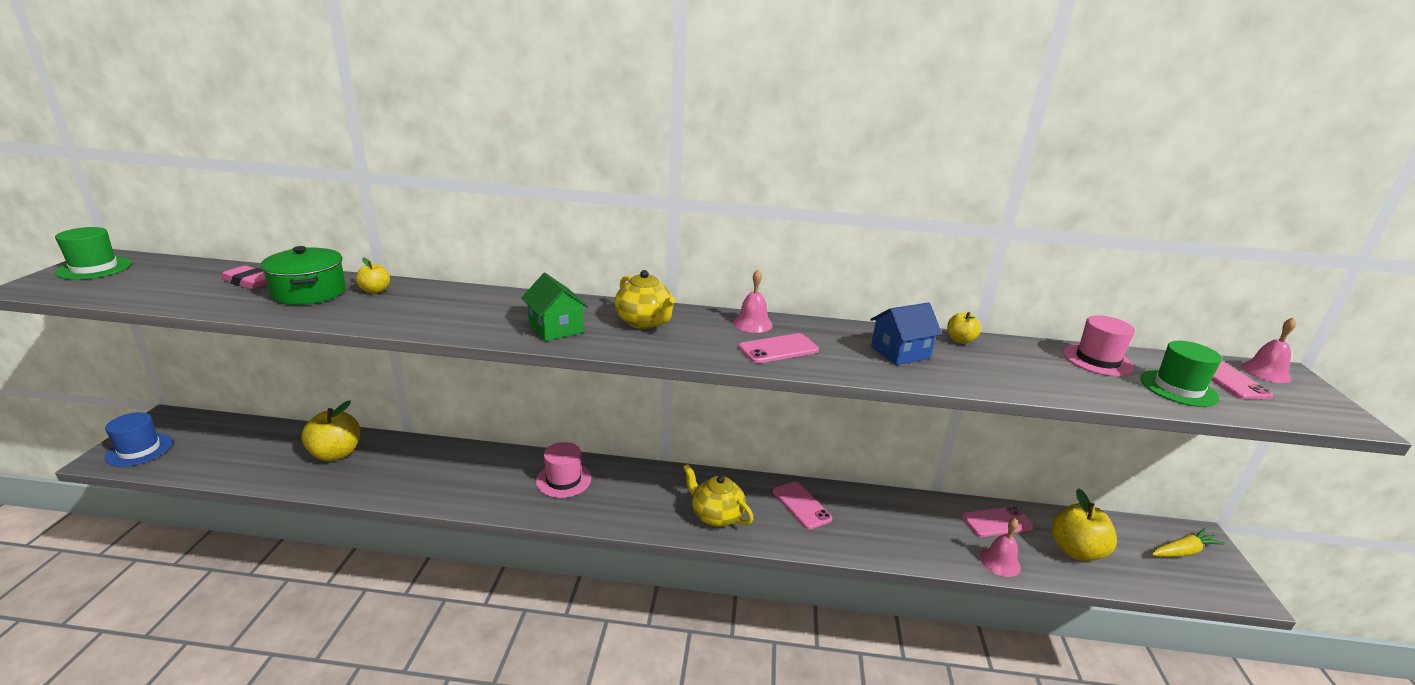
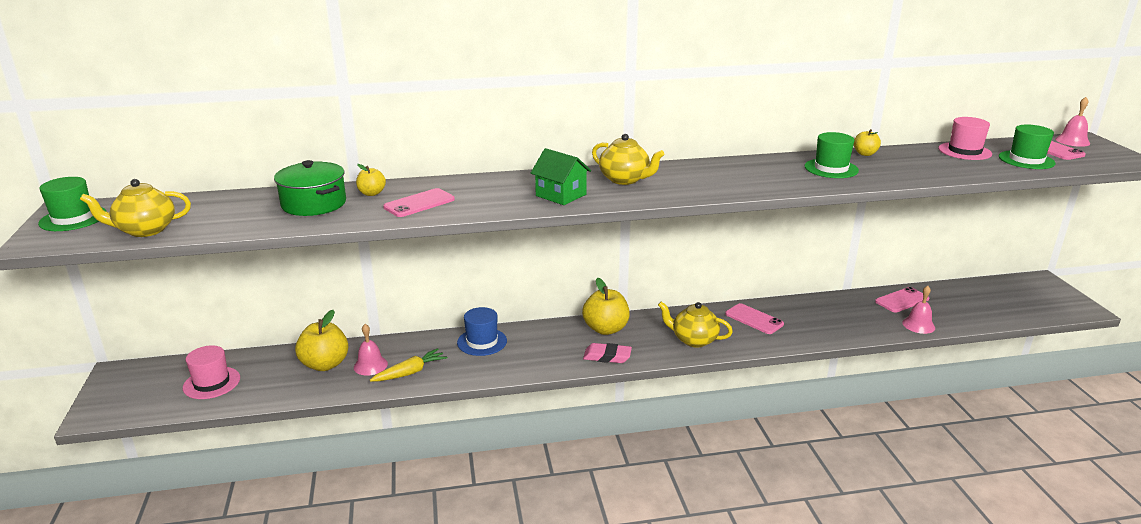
camera: 15 degrees left, 0 degrees up
blue hat [105,412,173,467] -> blue hat moved to [457,307,507,356]
pink eraser [221,265,267,289] -> pink eraser moved to [583,343,632,363]
pink hat [536,442,591,498] -> pink hat moved to [183,345,240,399]
pink bell [733,270,773,333] -> pink bell moved to [354,324,388,376]
pink phone [738,333,819,364] -> pink phone moved to [383,188,455,217]
blue house [870,302,942,365] -> green hat [804,132,859,178]
yellow apple [1052,488,1117,561] -> yellow apple moved to [582,278,630,335]
yellow carrot [1151,528,1225,557] -> yellow carrot moved to [370,348,447,381]
none -> yellow teapot [80,179,191,237]

